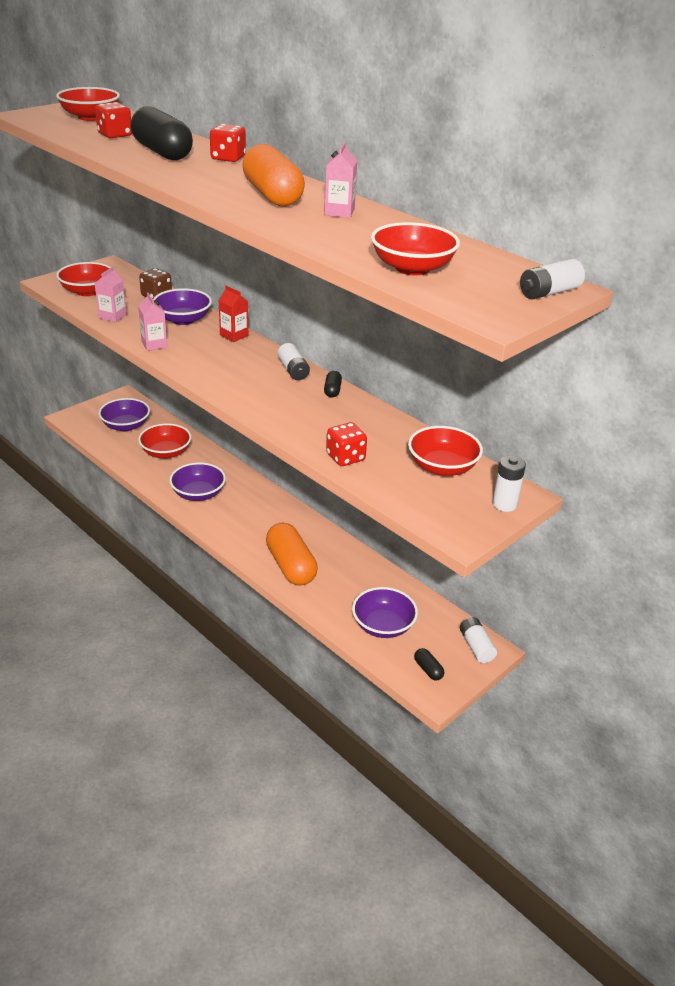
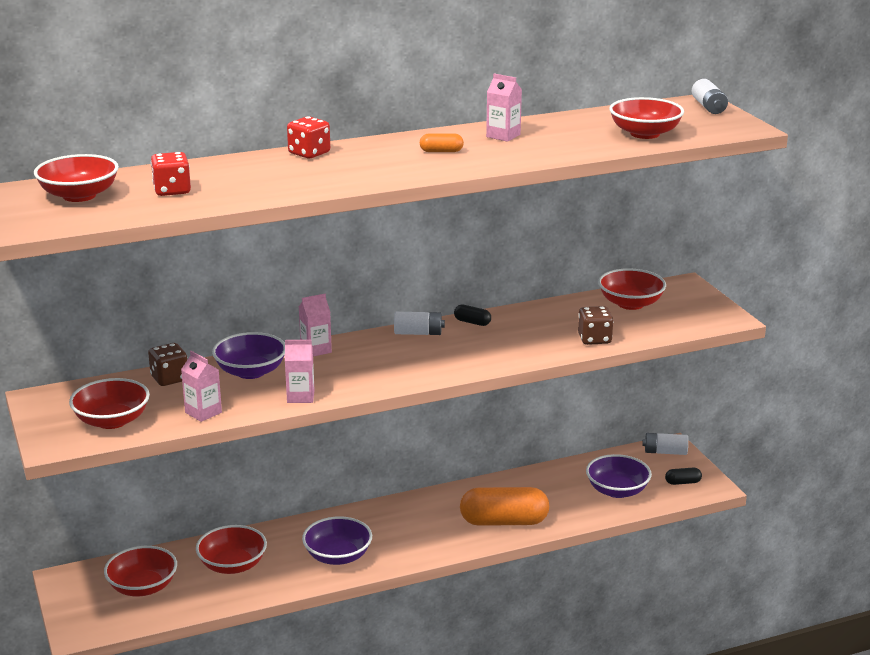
camera: 65 degrees left, 10 degrees down
purple bowl [98,398,150,431] -> red bowl [104,546,177,596]
black capsule [131,106,193,160] -> none
red carton [218,286,248,342] -> pink carton [299,294,332,357]
orange capsule [242,144,305,207] -> orange capsule [420,133,464,152], size x0.43
red dice [326,422,367,466] -> brown dice [578,306,613,345]
white battery [492,455,526,512] -> none

